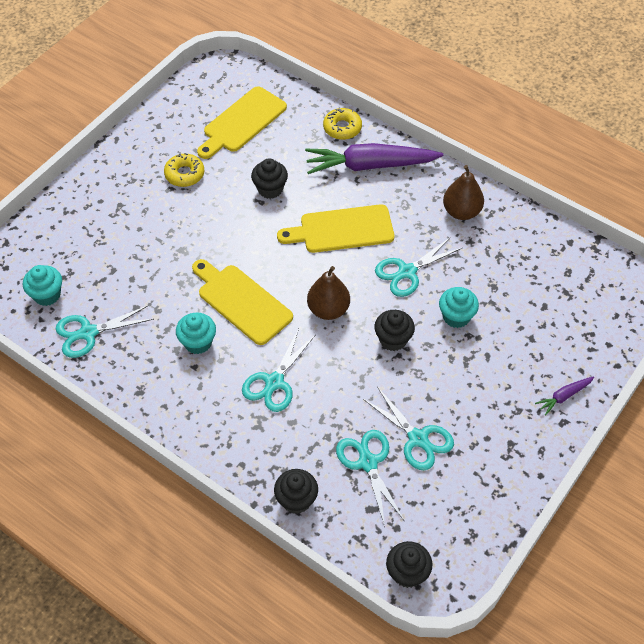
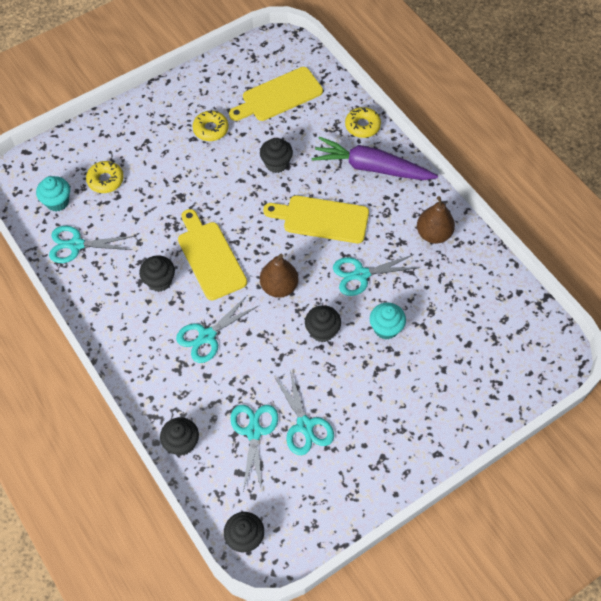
camera: 20 degrees right, 5 degrees up
turquoise cupcake [176,312,216,354] -> black cupcake [139,256,175,292]
purple carrot [535,376,594,416] -> none
none -> yellow donut [86,161,124,193]

